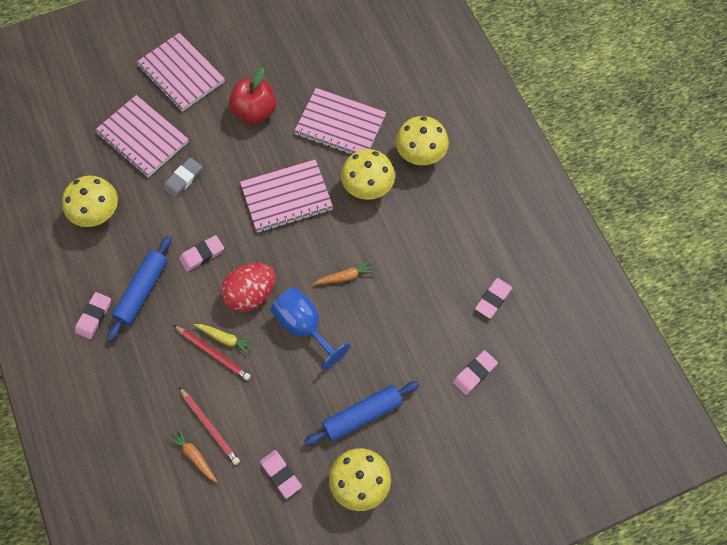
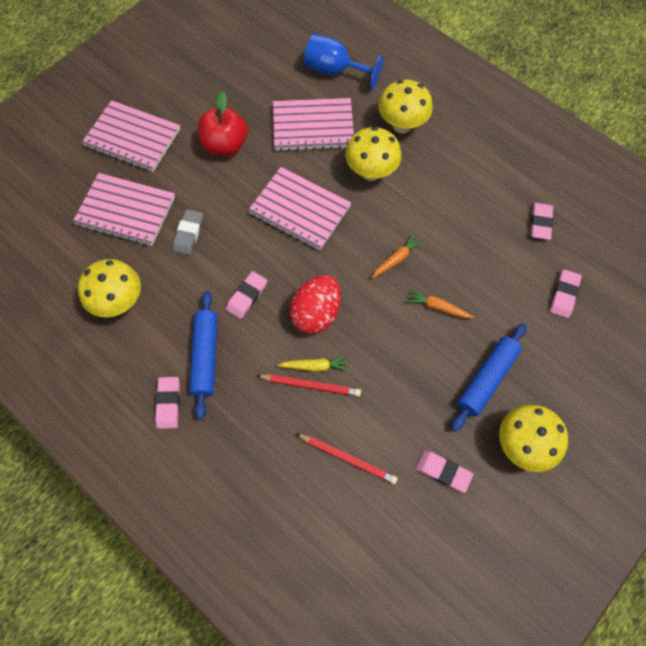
camera: 25 degrees left, 0 degrees up
orange carrot [167,427,217,483] -> orange carrot moved to [407,289,474,318]
pink notebook [240,159,333,233] -> pink notebook turned 75 degrees clockwise [248,167,351,251]
blue goblet [270,287,350,370] -> blue goblet moved to [304,34,384,90]

